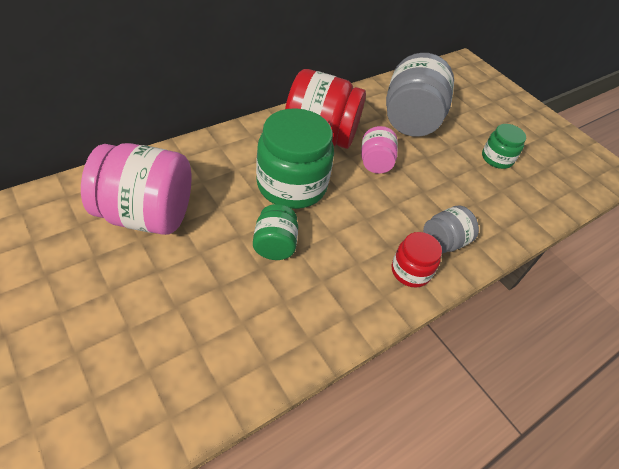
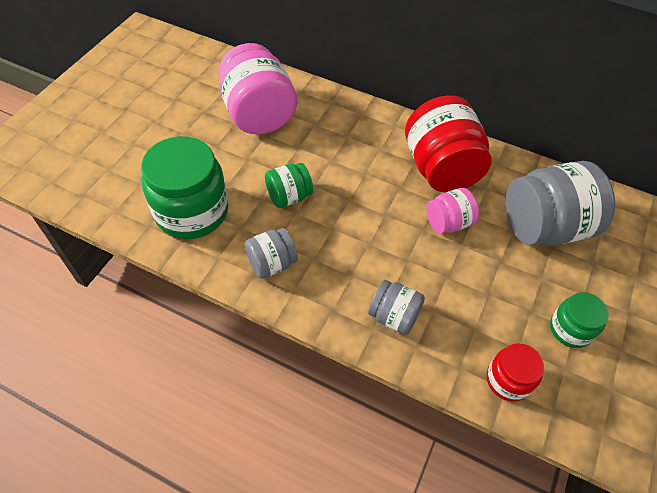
camera: 65 degrees right, 5 degrees up
green jar [256,108,334,209] -> green jar moved to [141,136,228,239]
red jar [392,232,442,288] -> red jar moved to [487,343,544,402]
none -> grey jar [245,228,298,279]

